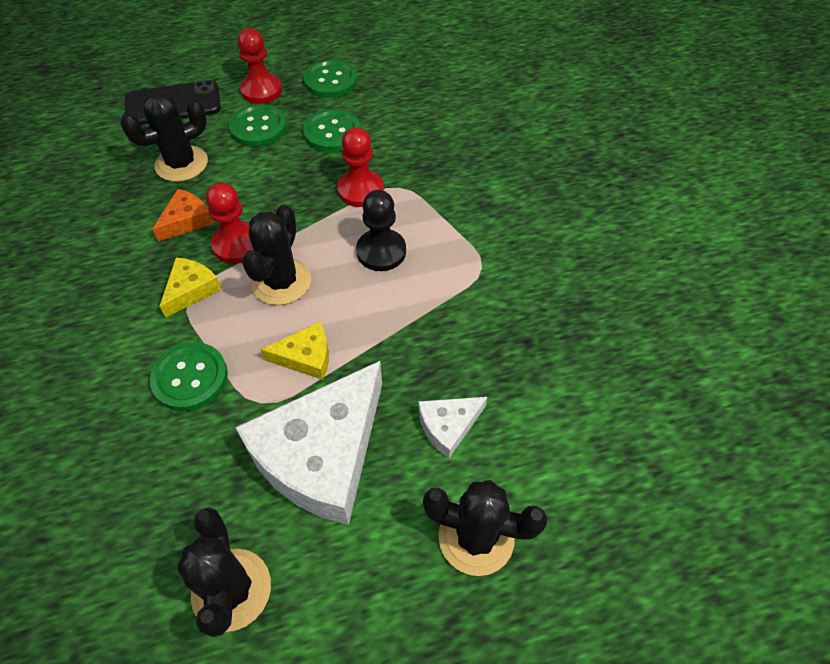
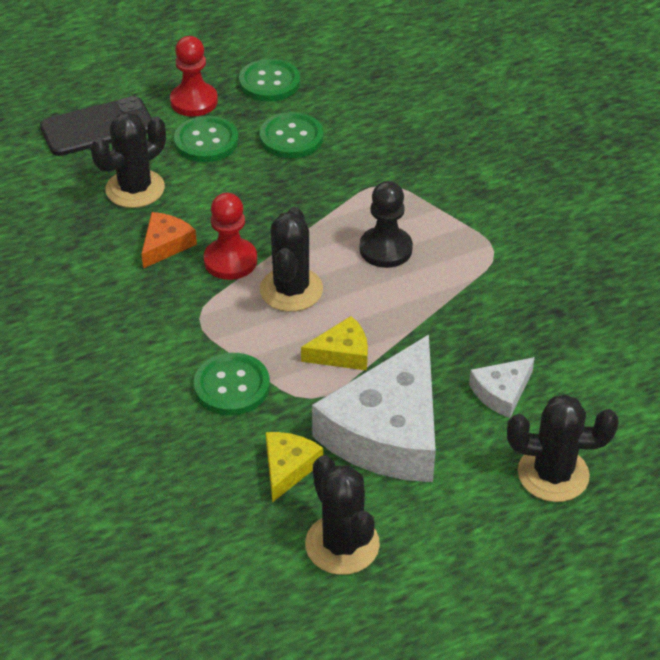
camera: 10 degrees left, 10 degrees down
yellow cheese [160,258,222,317] -> yellow cheese moved to [266,432,323,503]
red pawn [337,127,384,207] -> none

